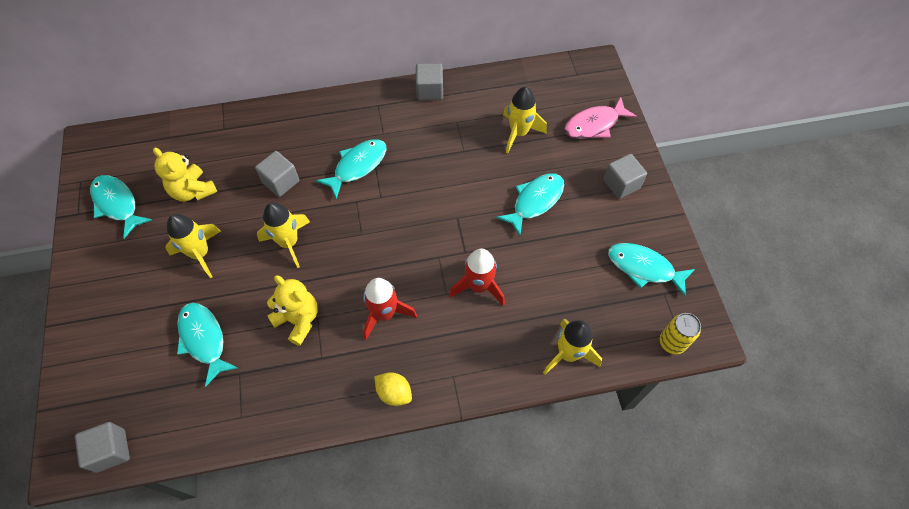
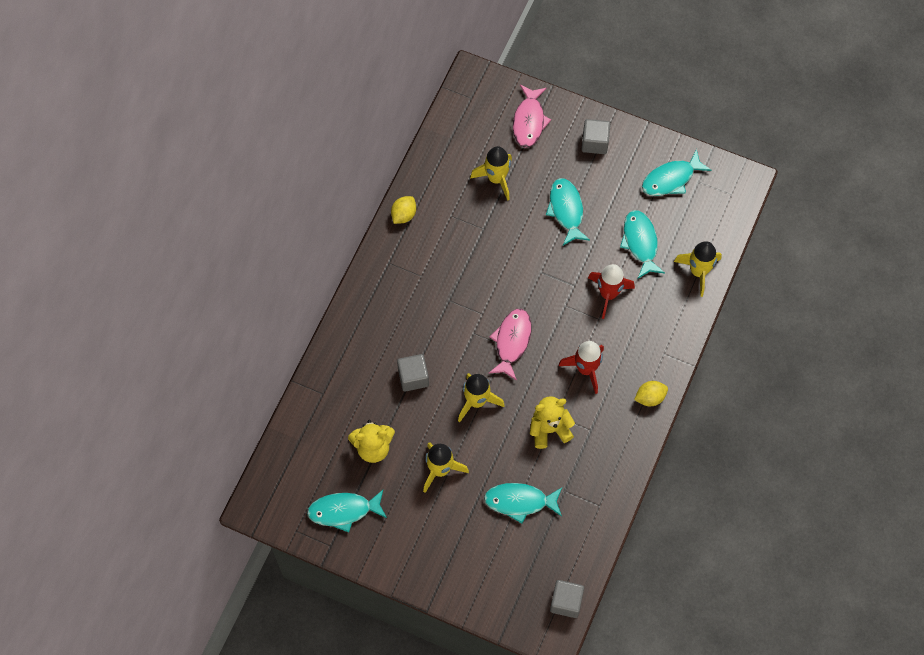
camera: 55 degrees left, 5 degrees up
turquoise fish [316,139,386,199] -> turquoise fish moved to [620,210,665,278]
grey cube [416,63,443,100] -> yellow lemon [391,196,416,224]
yellow can [660,313,701,355] -> none
none -> pink fish [489,309,531,381]

